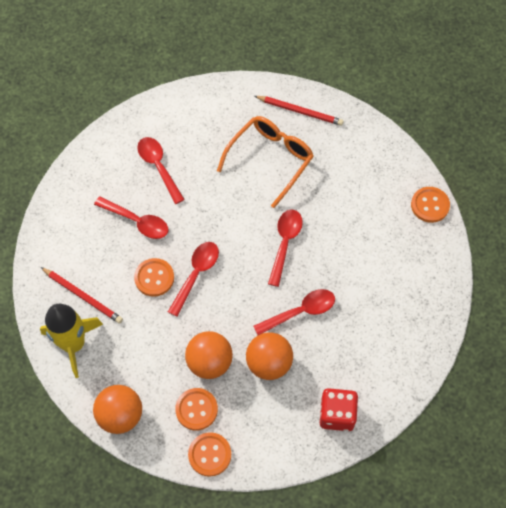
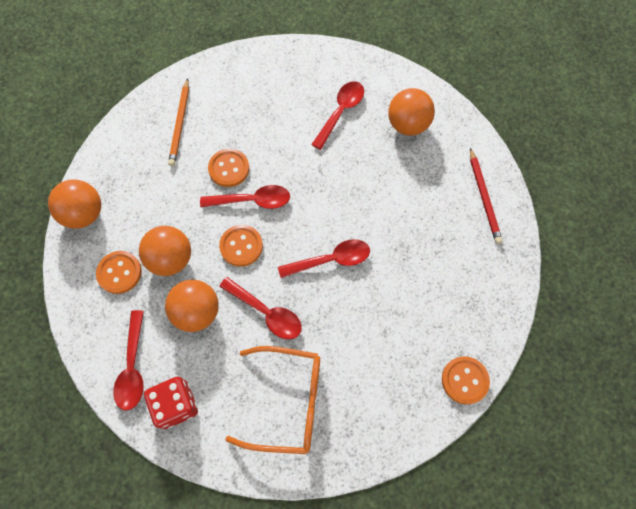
camera: 60 degrees right, 5 degrees up
yellow rocket [40,304,103,378] -> none
red pencil [41,267,123,324] -> orange pencil [168,78,189,166]
red spoon [94,196,169,239] -> red spoon moved to [113,310,144,411]
orange button [188,432,231,477] -> orange button moved to [219,225,263,267]
orange glasses [217,116,314,208] -> orange glasses moved to [225,346,320,454]
none -> orange ball [388,88,435,136]

